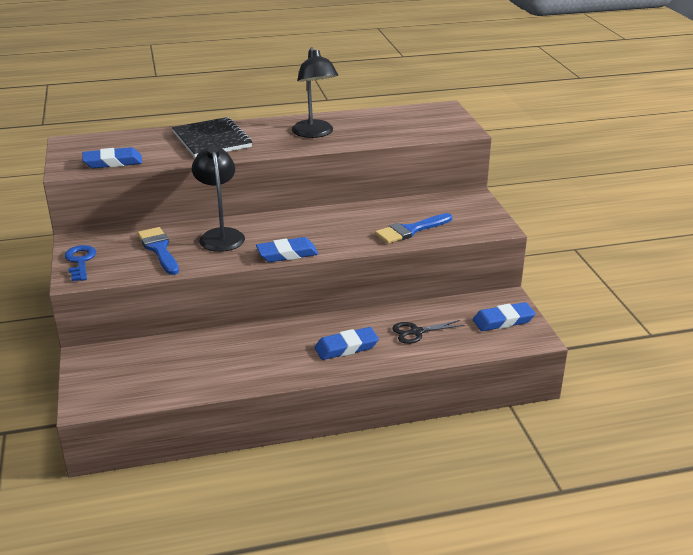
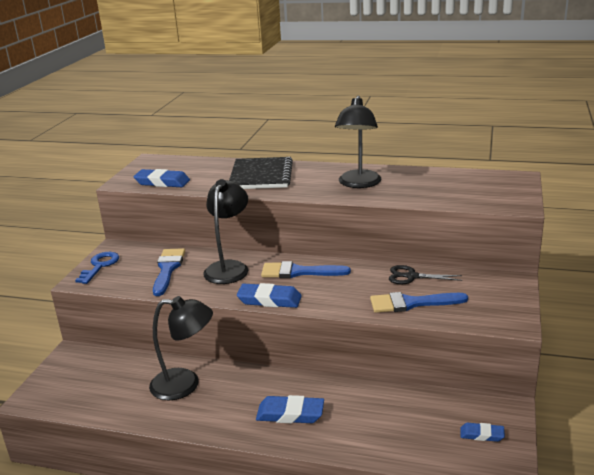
camera: 30 degrees right, 5 degrees down
black scissors [392,320,464,344] -> black scissors moved to [389,265,462,284]
blue eraser [473,302,536,331] -> blue eraser [460,423,505,442], size x0.60
none -> black lamp [149,296,213,400]
none -> blue brush [261,261,351,278]

